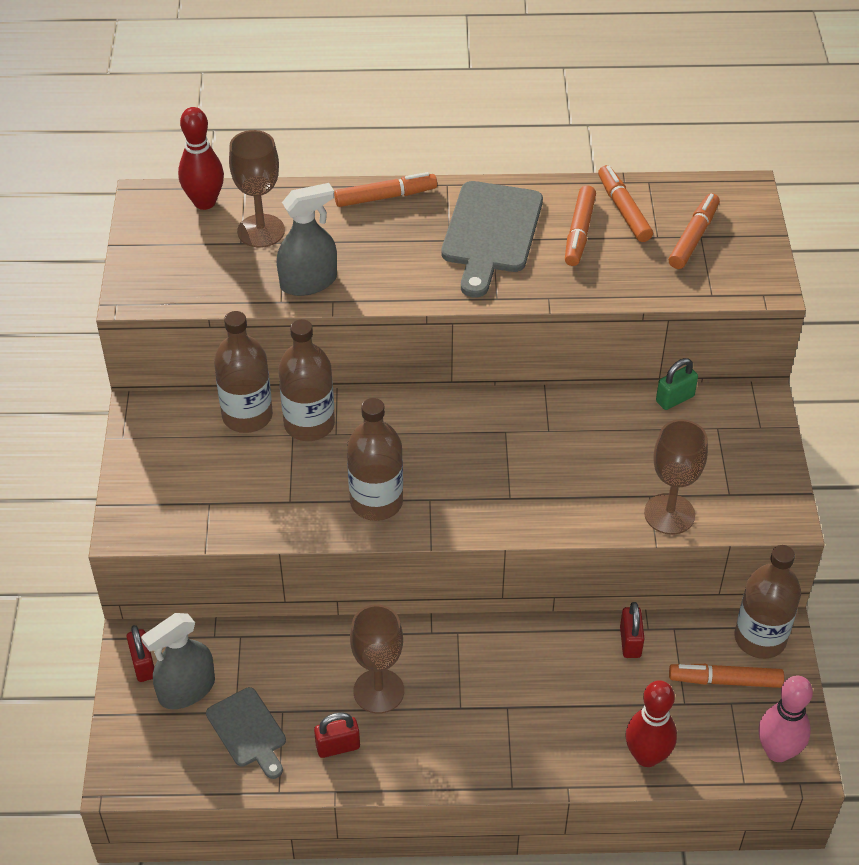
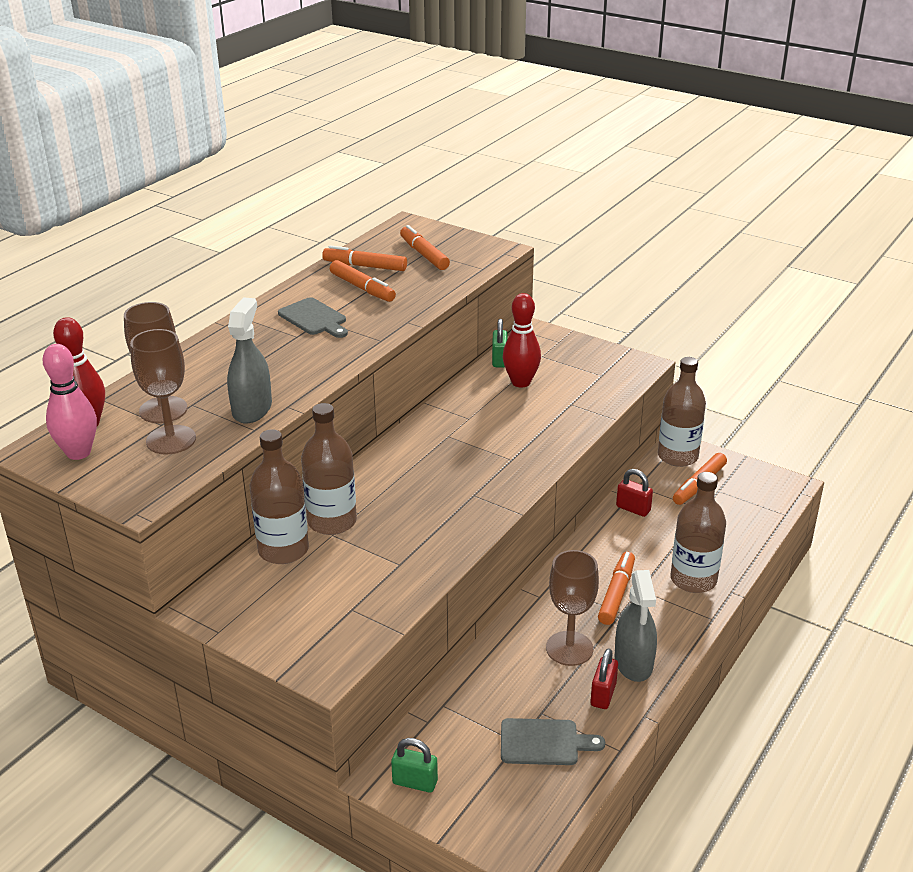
camera: 55 degrees left, 15 degrees down
red padlock [127,625,154,682] -> green padlock [391,738,438,793]
grey spray bottle [141,613,215,709] -> grey spray bottle moved to [614,570,657,682]
orange marker [334,172,437,207] -> orange marker moved to [598,552,635,625]
brown bottle [347,398,403,521] -> brown bottle moved to [670,472,726,593]
grey cutting board [441,181,543,297] -> grey cutting board [278,297,348,338], size x0.60
red bowling pin [626,680,677,767] -> red bowling pin moved to [503,293,541,388]
brown goblet [644,419,708,535] -> brown goblet moved to [130,329,196,455]
pink bowling pin [758,676,813,762] -> pink bowling pin moved to [43,344,97,460]

